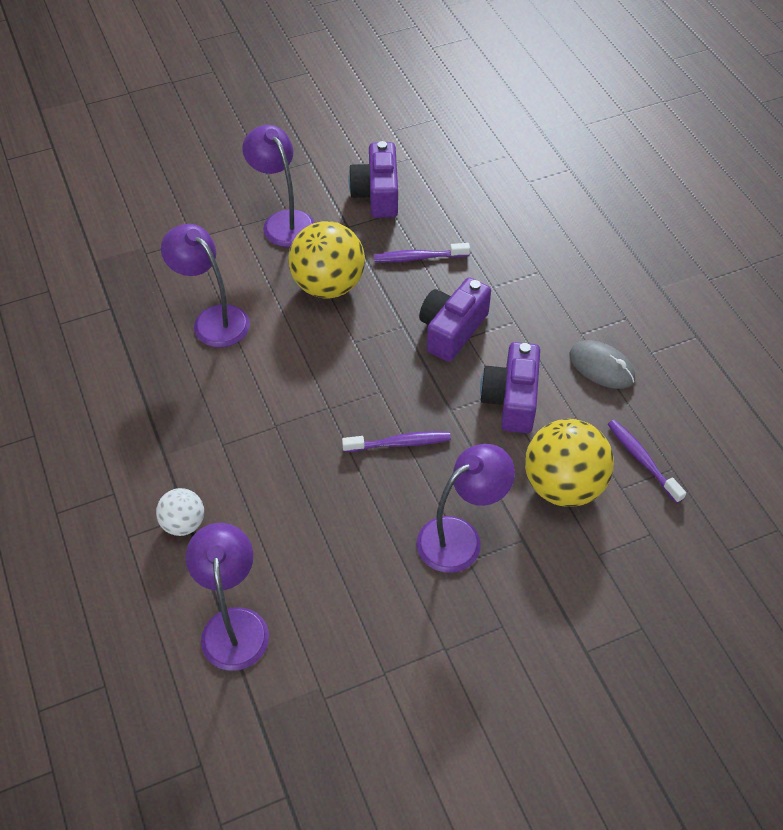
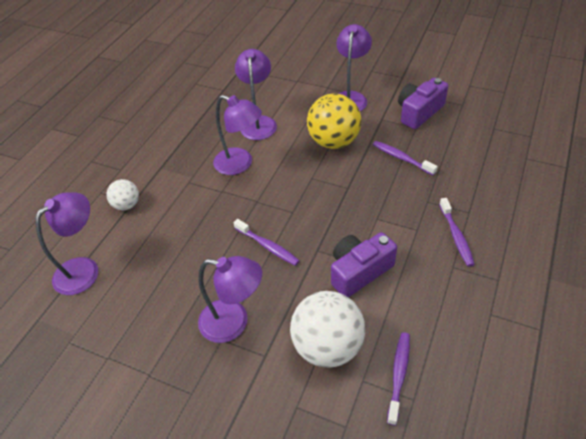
camera: 50 degrees right, 5 degrees down
purple camera [419,277,491,362] -> none
yellow ball [525,419,614,507] -> white ball [290,291,365,367]
grey mouse [569,340,635,389] -> none
none -> purple lamp [213,95,262,175]
none -> purple toothbrush [439,198,475,267]

